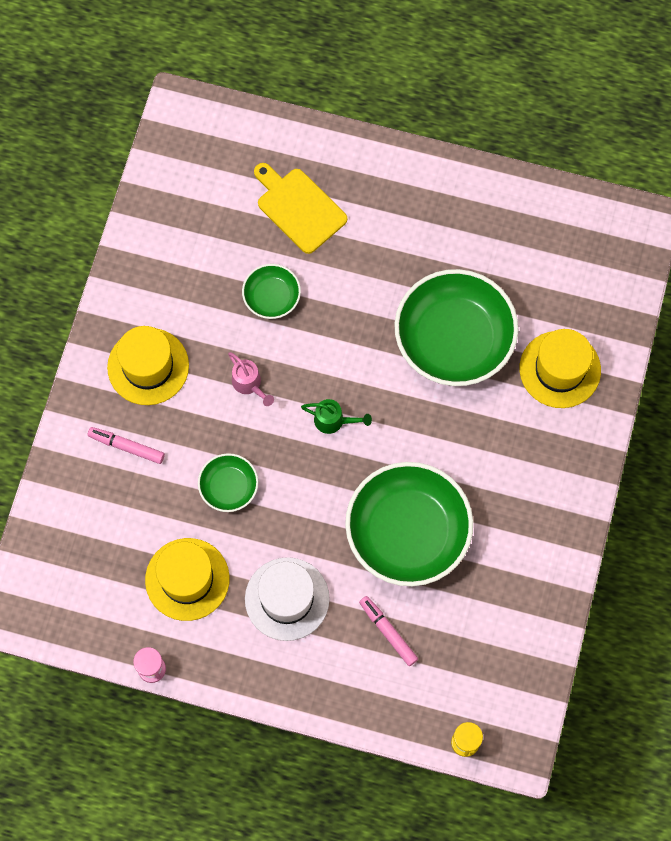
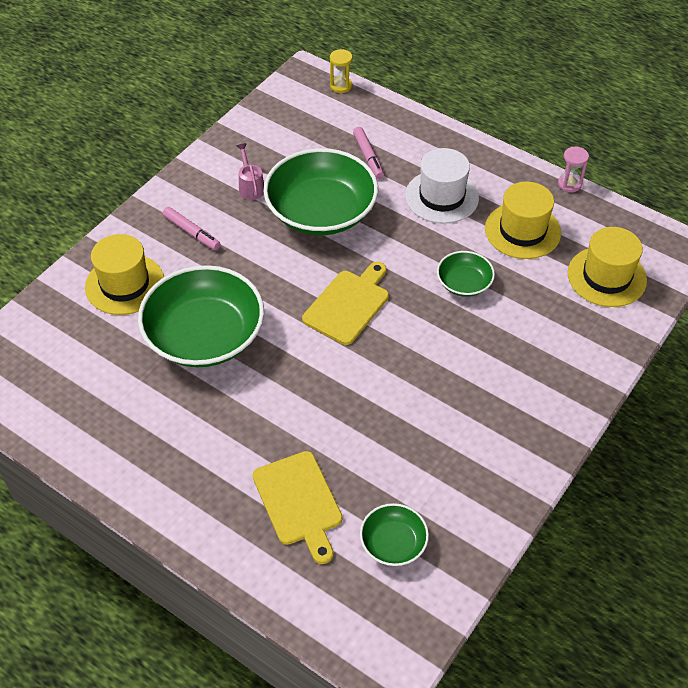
camera: 160 degrees left, 20 degrees down
pink marker [88,427,165,464] -> pink marker moved to [163,207,220,250]
yellow hat [107,326,189,405] -> yellow hat moved to [568,227,647,307]
pink watering can [228,352,274,406] -> pink watering can moved to [236,143,264,200]
green bowl [242,264,301,319] -> green bowl moved to [360,503,429,566]
green watering can [301,399,372,434] -> yellow cutting board [302,262,389,345]

